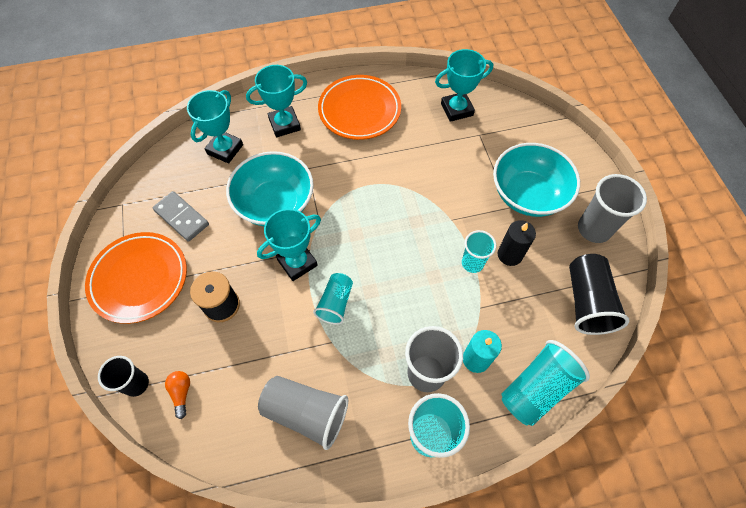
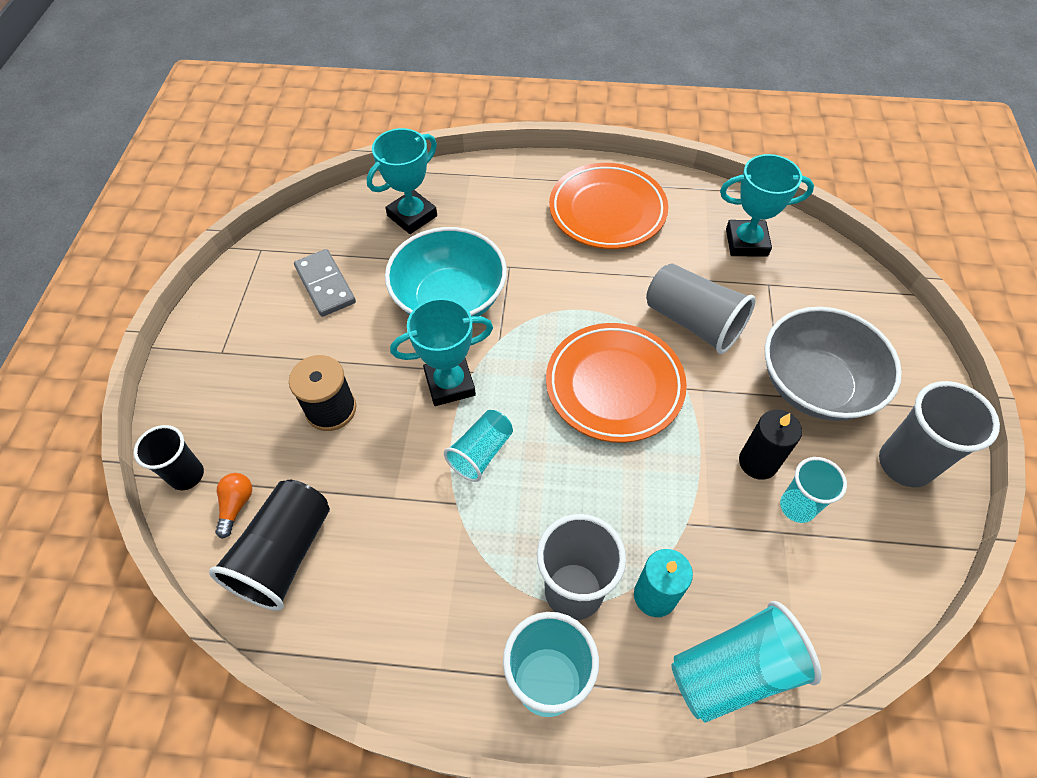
camera: 20 degrees right, 5 degrees down
orange plate [85,232,187,324] -> orange plate moved to [546,323,687,443]
turquoise trophy [246,65,307,137] -> none
grey cup [258,376,348,450] -> grey cup moved to [646,263,756,354]
turquoise cup [462,230,496,273] -> turquoise cup moved to [780,457,847,523]
turquoise bowl [493,143,580,217] -> grey bowl [765,307,902,421]
black cup [569,254,629,335] -> black cup moved to [209,480,330,611]

